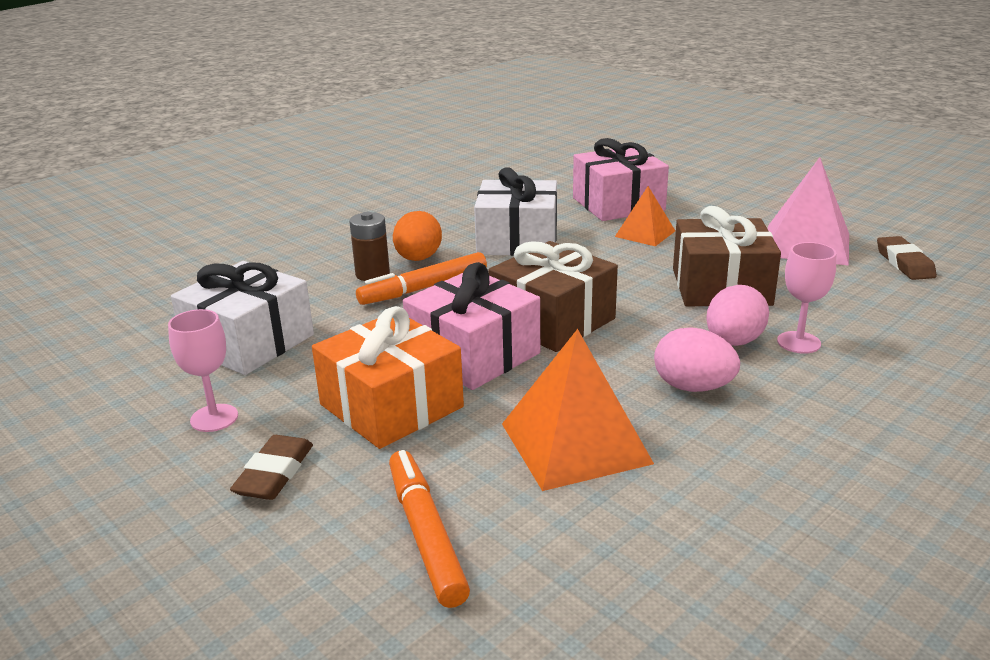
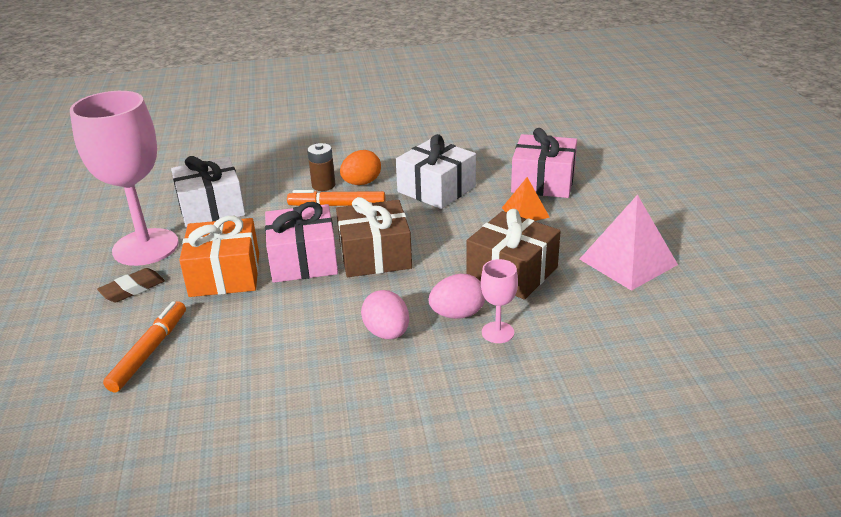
camera: 35 degrees right, 5 degrees up
pink goblet [168,309,238,432] -> pink goblet [70,91,179,266], size x2.34
orange pyramid [502,329,654,491] -> none
brown eraser [877,236,937,280] -> none

